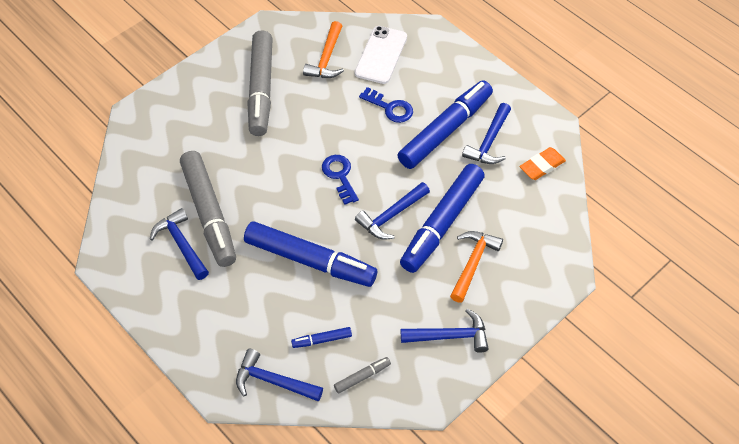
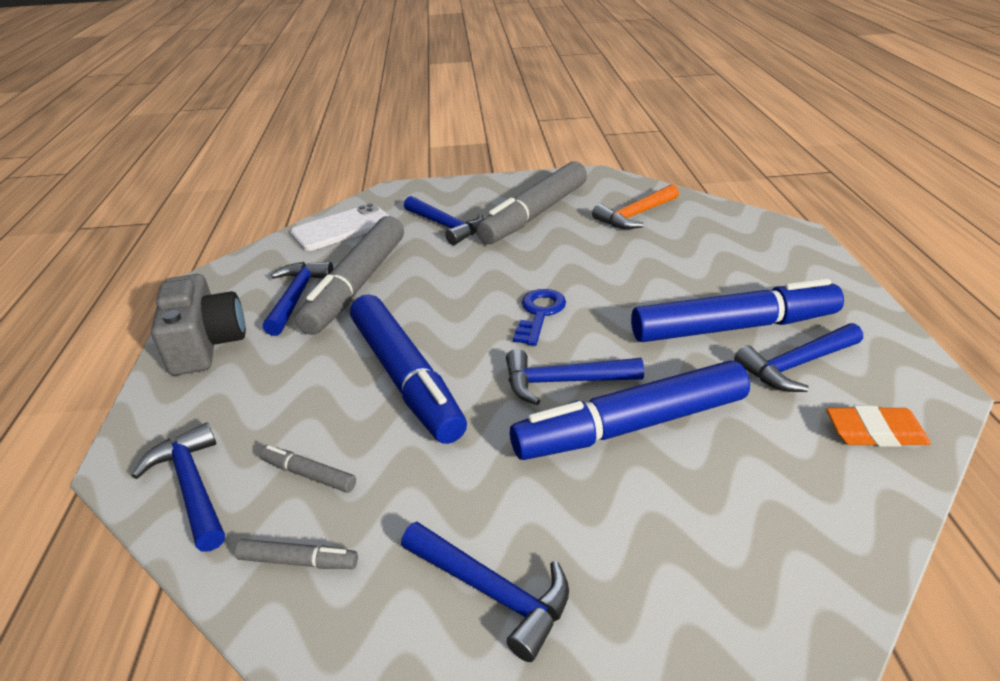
camera: 40 degrees right, 20 degrees down
blue marker [291,327,352,348] -> grey marker [260,445,356,493]
white phone [355,26,407,84] -> white phone moved to [290,203,389,251]
blue key [359,87,413,123] -> none
orange hammer [450,231,503,303] -> none
none -> grey camera [151,274,246,376]
none -> blue hammer [404,196,484,245]

